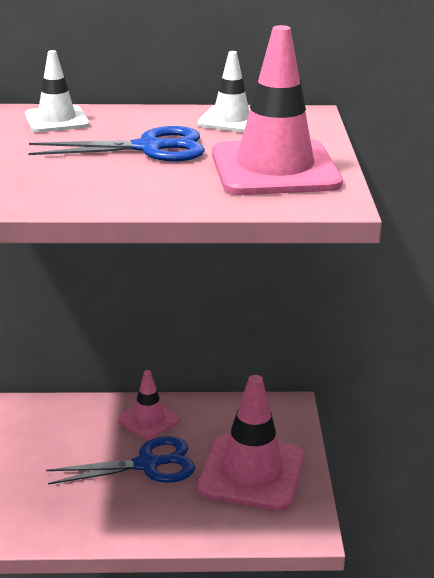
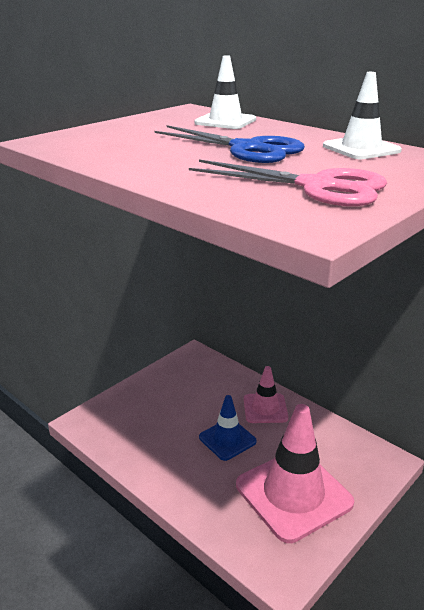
camera: 45 degrees right, 0 degrees up
blue scissors [46,436,195,485] -> blue traffic cone [199,395,257,461]
pink traffic cone [212,25,343,195] -> pink scissors [189,160,387,206]

